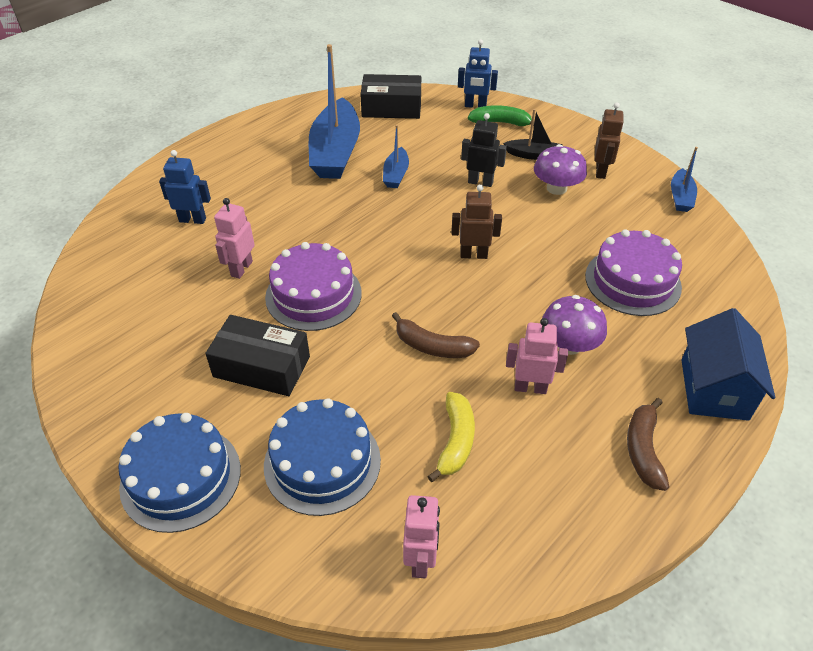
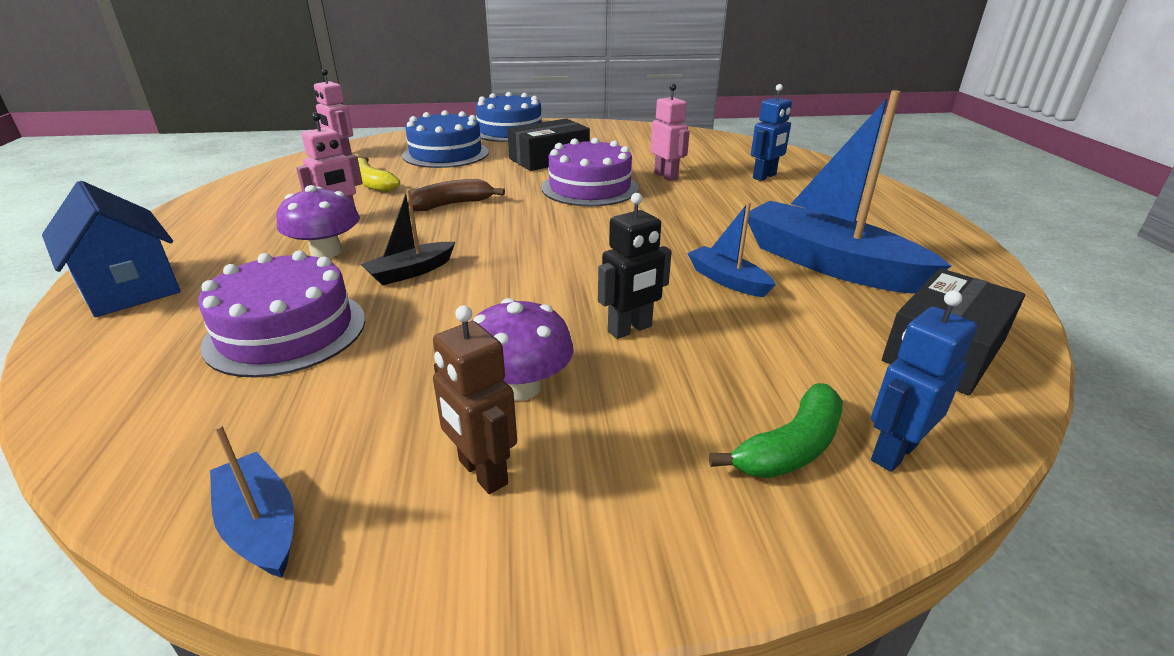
camera: 130 degrees right, 15 degrees down
brown robot [451,184,502,259] -> none
black boat [503,109,563,160] -> black boat moved to [361,189,455,285]
brown banana [627,398,669,491] -> none

